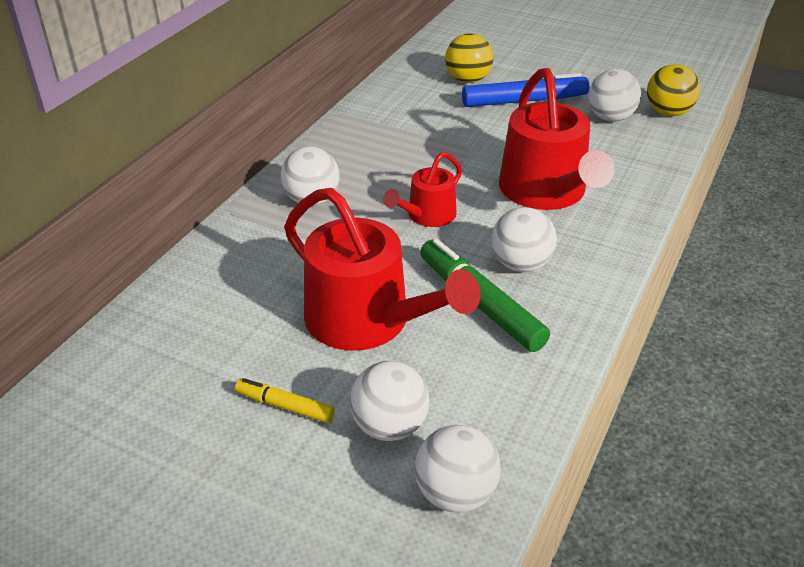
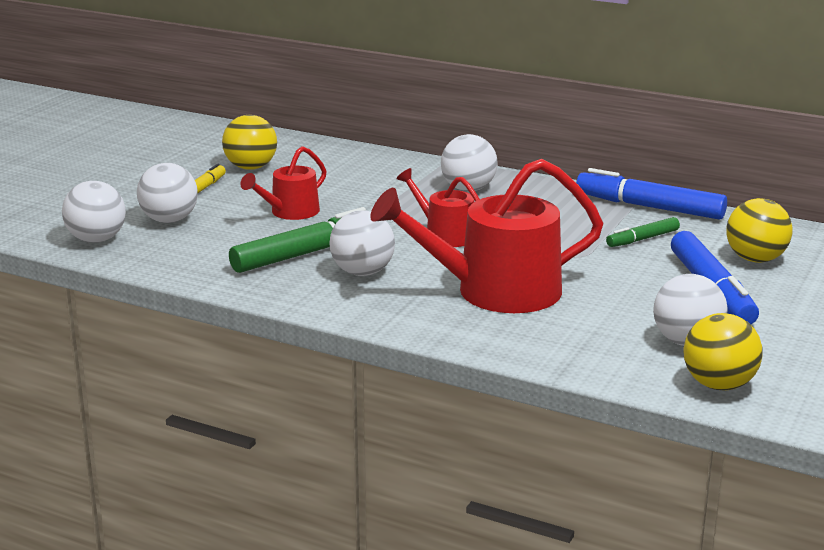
camera: 90 degrees right, 15 degrees down
red watering can [284,188,480,351] -> red watering can [240,146,327,220], size x0.53
none -> yellow ball [222,115,277,170]
none -> blue marker [576,168,727,220]
none -> green marker [606,217,680,247]

